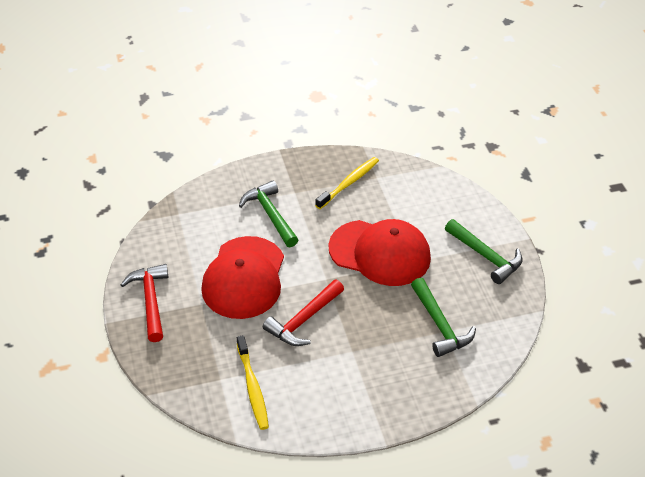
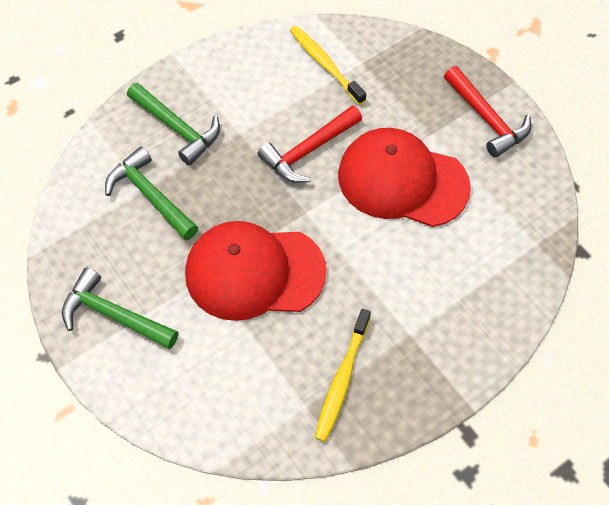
camera: 160 degrees right, 15 degrees up
red cap [201,236,284,319] -> red cap turned 60 degrees counterclockwise [338,128,471,227]
green hammer [239,180,298,247] -> green hammer moved to [127,83,220,166]
red hammer [263,280,344,346] -> red hammer turned 150 degrees counterclockwise [257,106,362,183]

